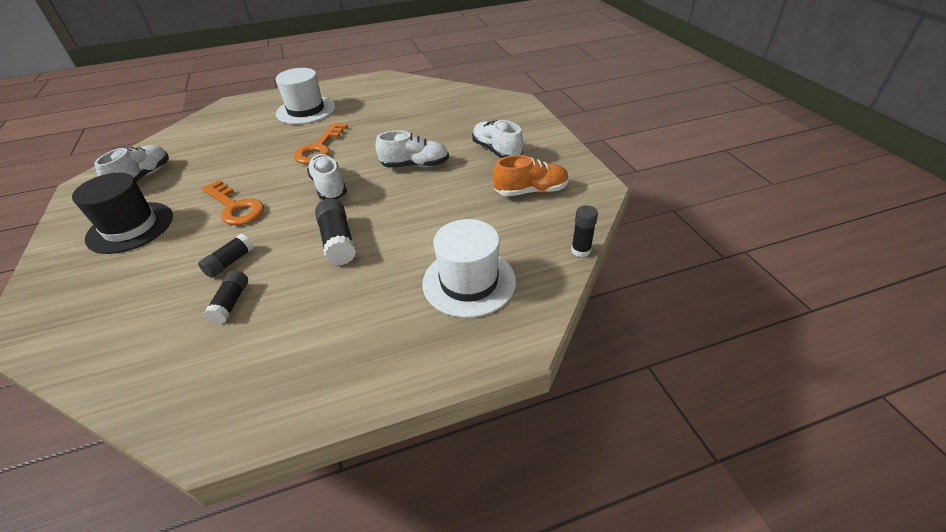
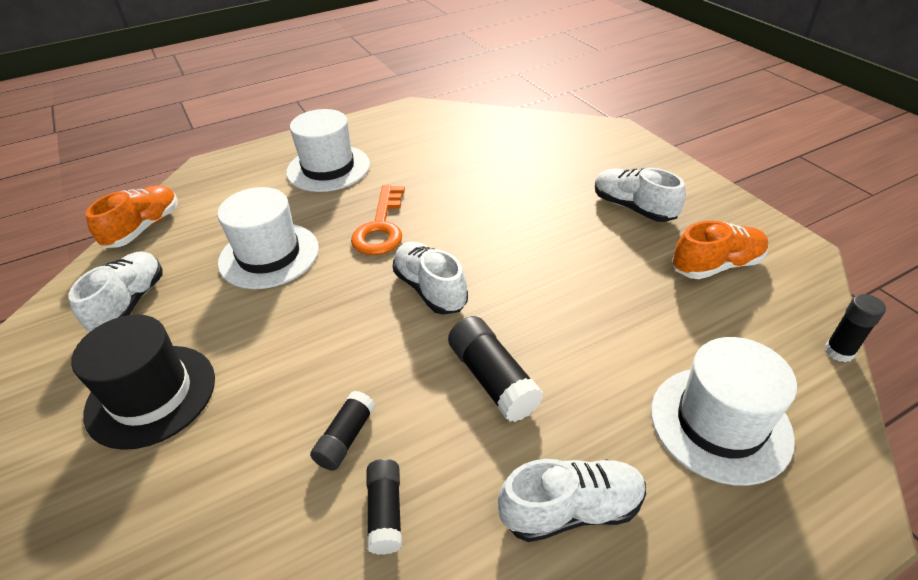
camera: 10 degrees left, 0 degrees up
orange key [202,180,264,225] -> none
white shoe [375,130,449,167] -> white shoe moved to [498,459,646,542]
none -> orange shoe [85,185,178,248]
none -> white hat [217,187,319,289]

